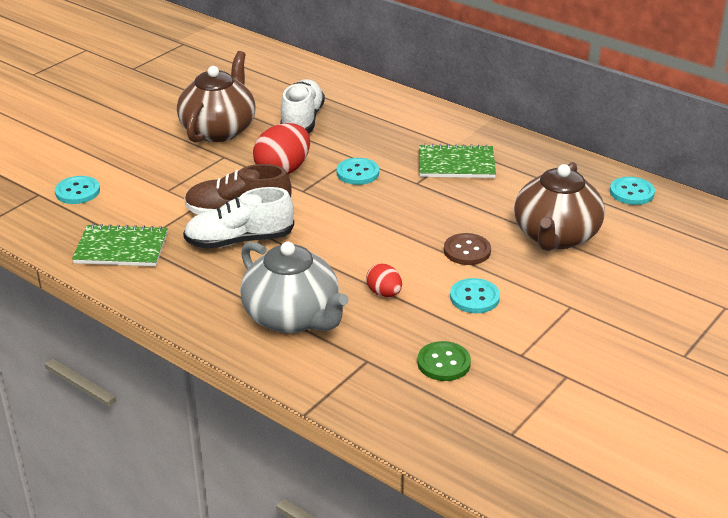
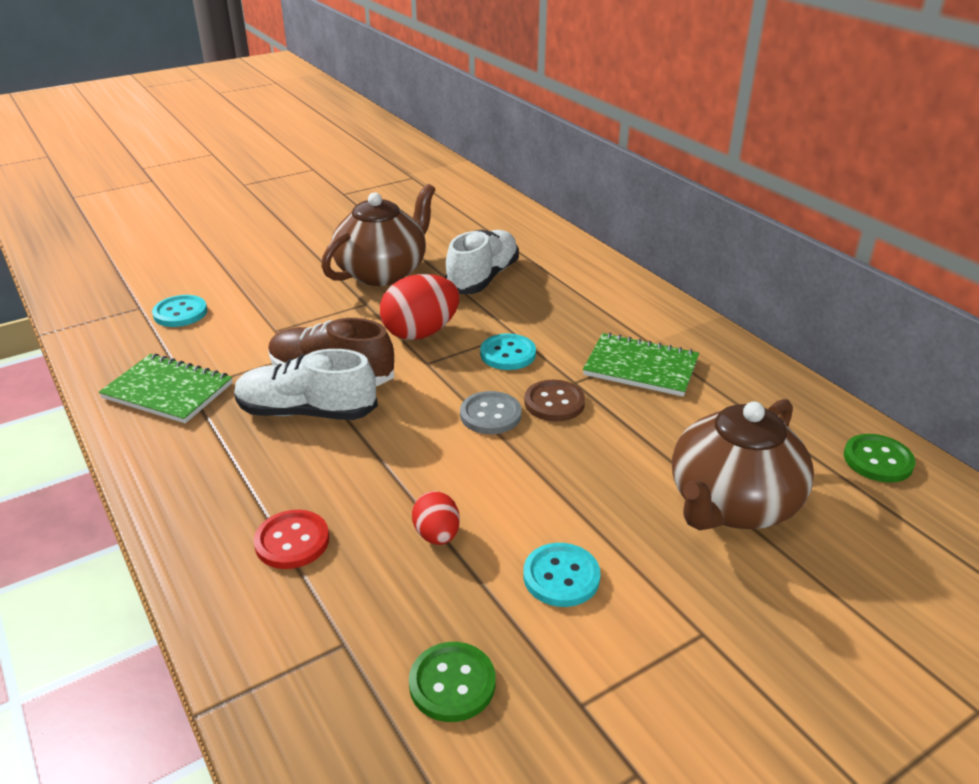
camera: 20 degrees right, 0 degrees up
grey teapot [240,242,349,333] -> red button [254,510,329,569]
brown button [444,233,491,265] -> brown button moved to [524,380,585,421]
turquoise button [610,177,655,205] -> green button [844,434,916,483]
none -> grey button [460,391,521,434]

